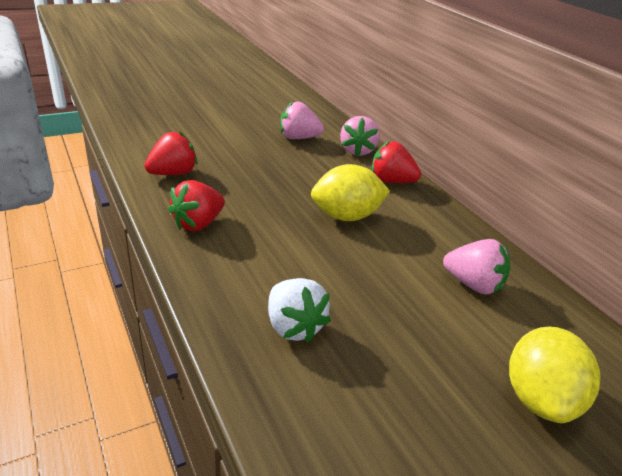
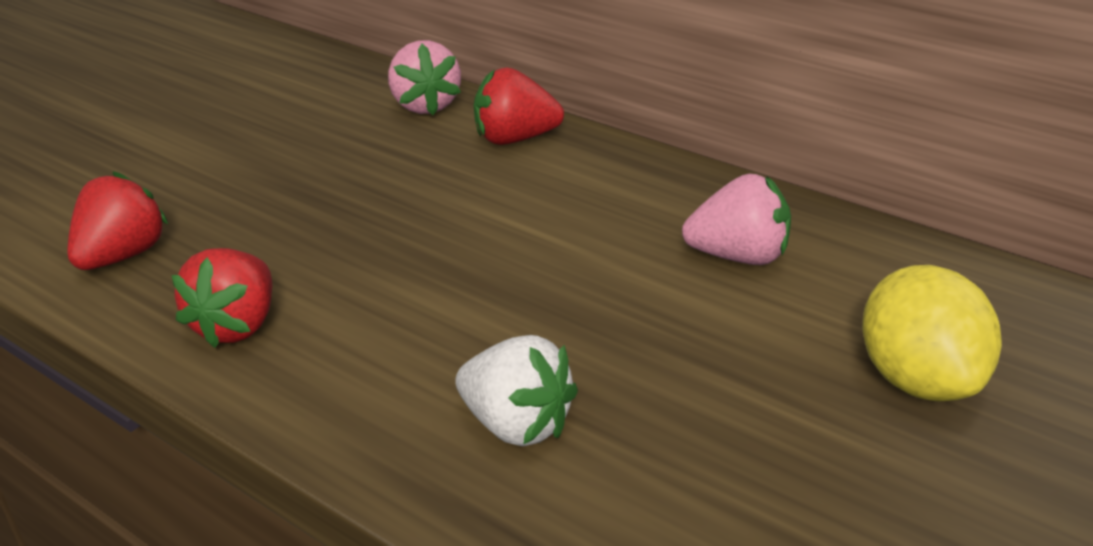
camera: 20 degrees left, 0 degrees up
pink strawberry [280,101,324,139] -> none
yellow lemon [311,164,390,221] -> none

